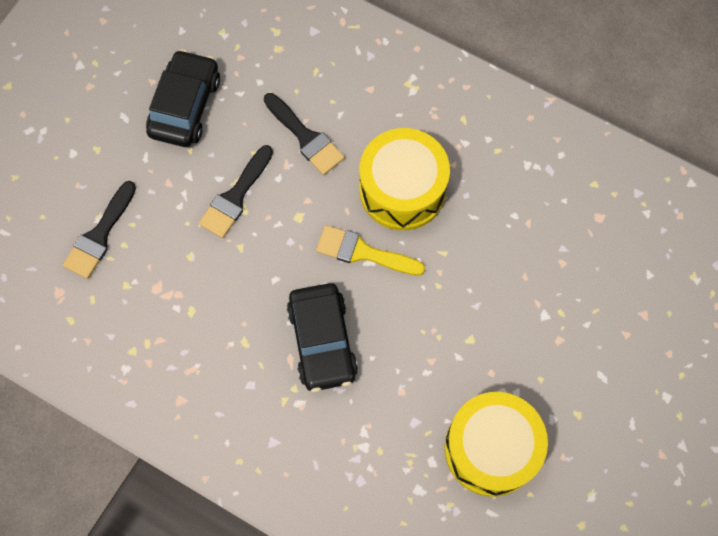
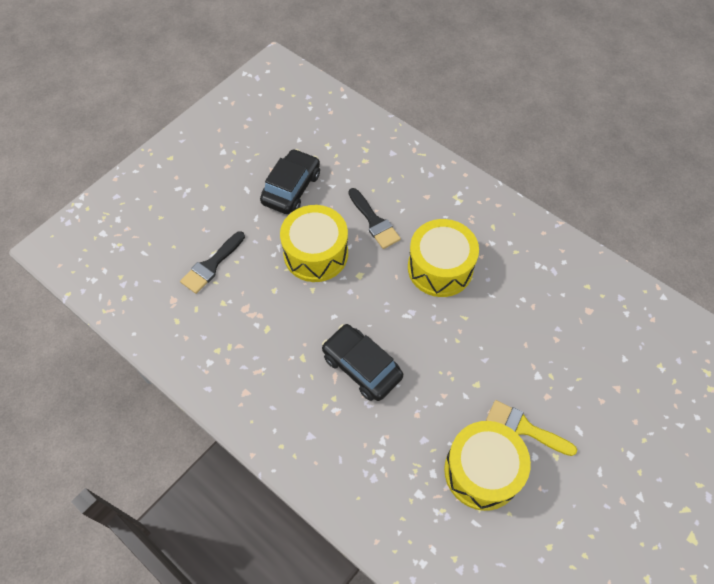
camera: 10 degrees right, 10 degrees down
black brush [199,145,273,238] -> yellow drum [280,205,348,282]
black car [287,283,358,392] -> black car turned 135 degrees clockwise [322,324,403,401]
yellow brush [316,225,425,276] -> yellow brush moved to [486,400,577,456]

